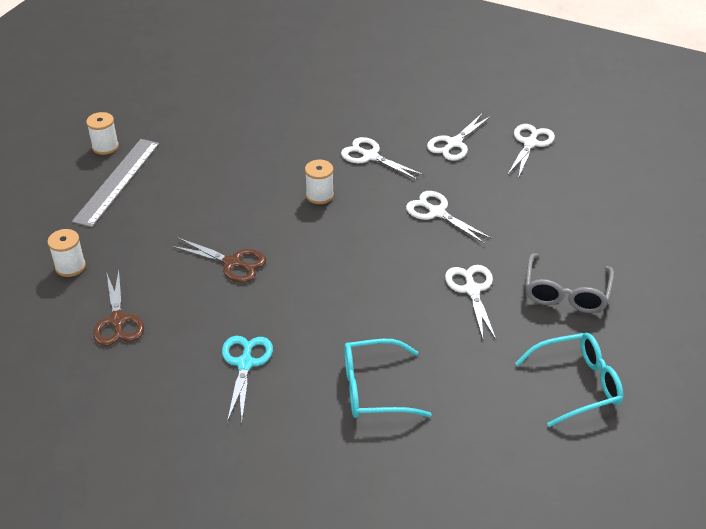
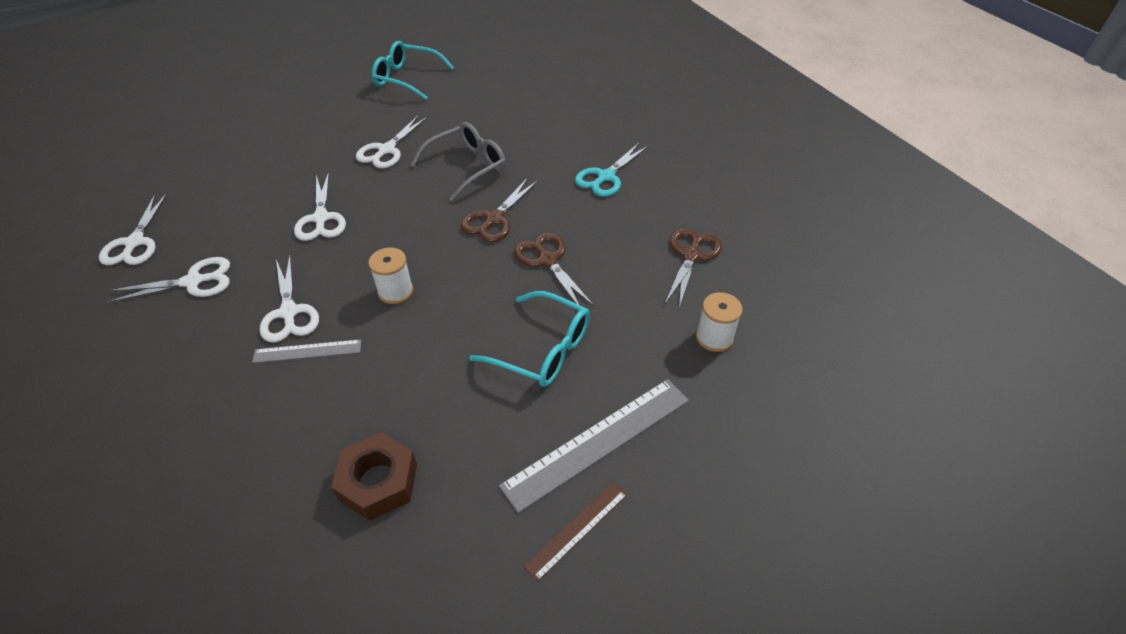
camera: 145 degrees left, 5 degrees up
white spool [86,112,119,155] -> brown ruler [523,482,627,582]
turquoise glasses [344,339,432,418] -> turquoise glasses moved to [469,291,590,387]
white scissors [508,124,555,178] -> white scissors turned 60 degrees counterclockwise [99,193,168,265]
grey glasses [525,253,614,313] -> grey glasses moved to [411,122,506,201]
none -> grey ruler [252,339,361,363]
none -> brown nut [331,432,417,521]
none -> brown scissors [461,178,538,242]

